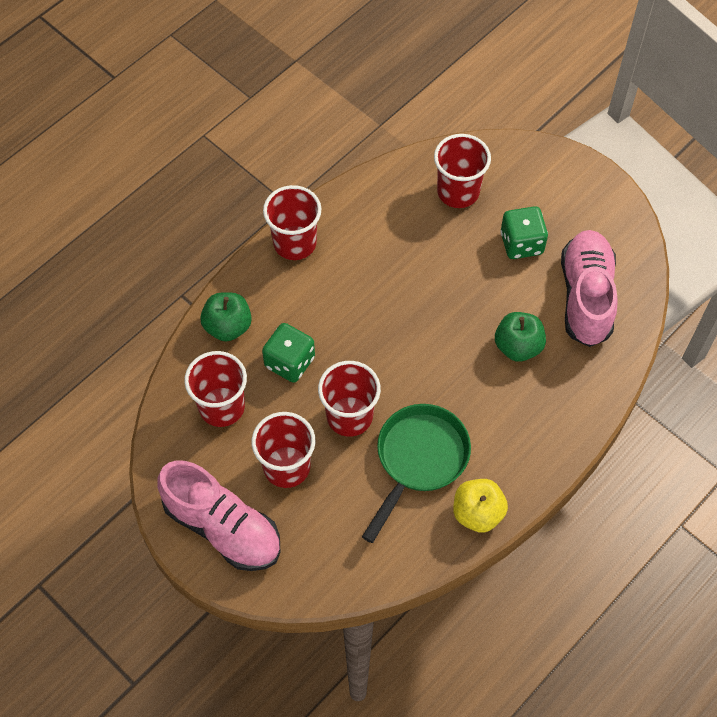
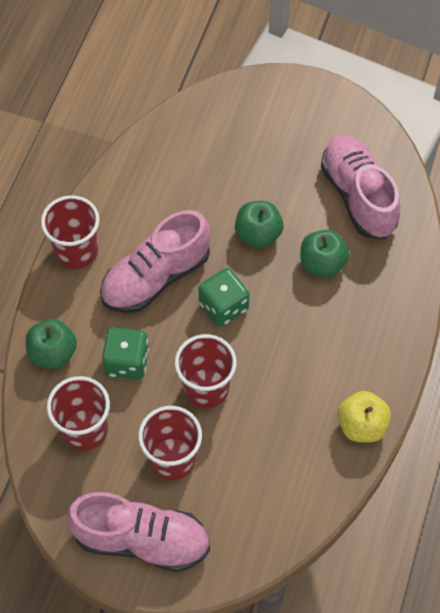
camera: 25 degrees left, 0 degrees up
green pan [362,404,471,543] -> none
red cup [434,134,491,208] -> none
green dice [500,206,548,259] -> green dice moved to [198,268,249,327]
none -> pink shoe [100,210,210,313]
none -> green apple [235,201,284,248]

